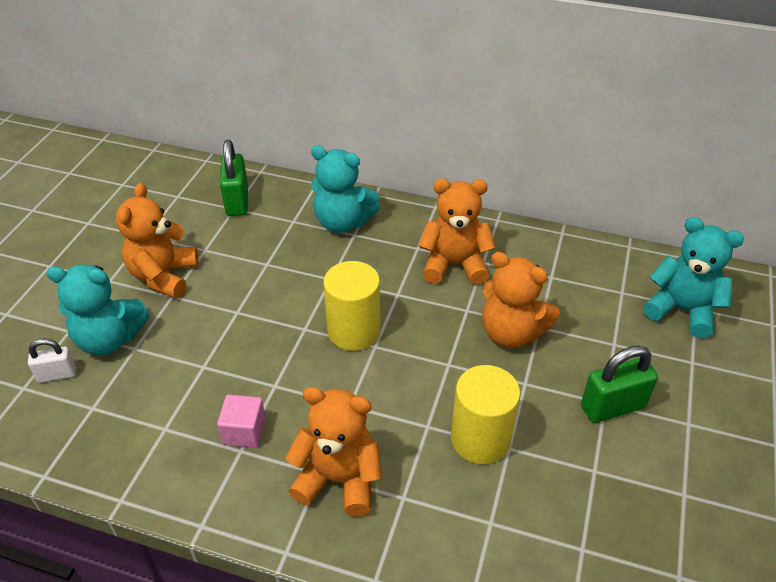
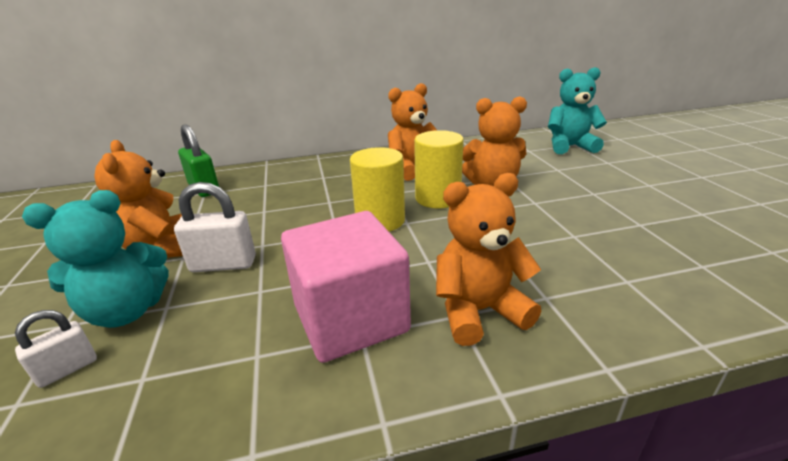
camera: 30 degrees left, 15 degrees down
pink cube [217,395,266,448] -> pink cube [281,211,411,363], size x2.17
turquoise teddy bear [311,145,380,233] -> none
yellow cylinder [451,365,520,464] -> yellow cylinder moved to [414,130,464,209]
green padlock [581,346,658,423] -> none
none -> white padlock [174,182,256,272]

